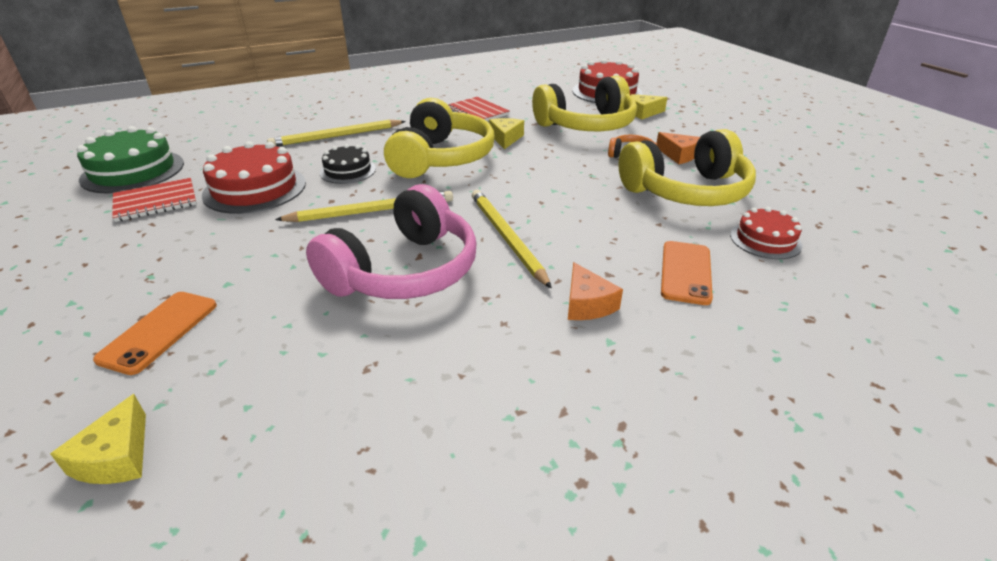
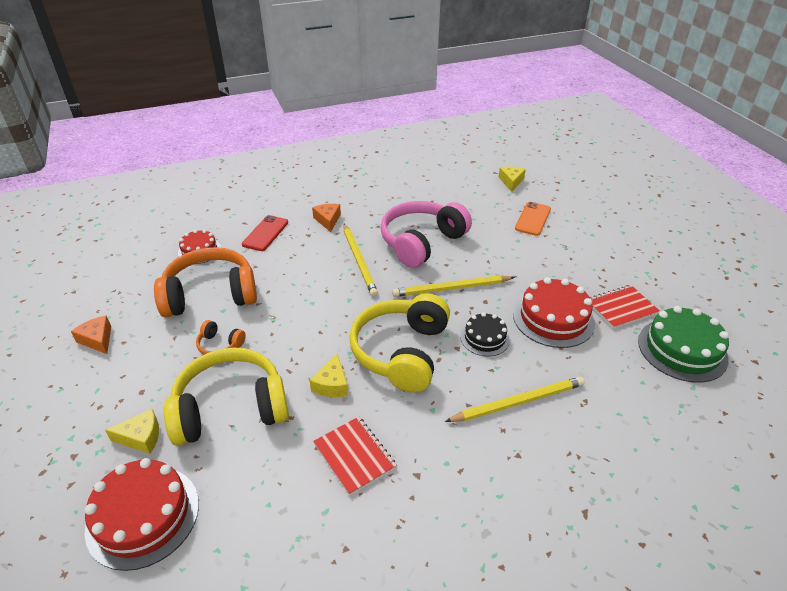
camera: 175 degrees left, 5 degrees up
yellow headphones [618,129,756,206] -> orange headphones [154,247,257,317]
orange cheese [657,132,700,164] -> orange cheese moved to [71,315,111,354]
orange phone [661,241,713,305] -> red phone [242,215,288,251]

